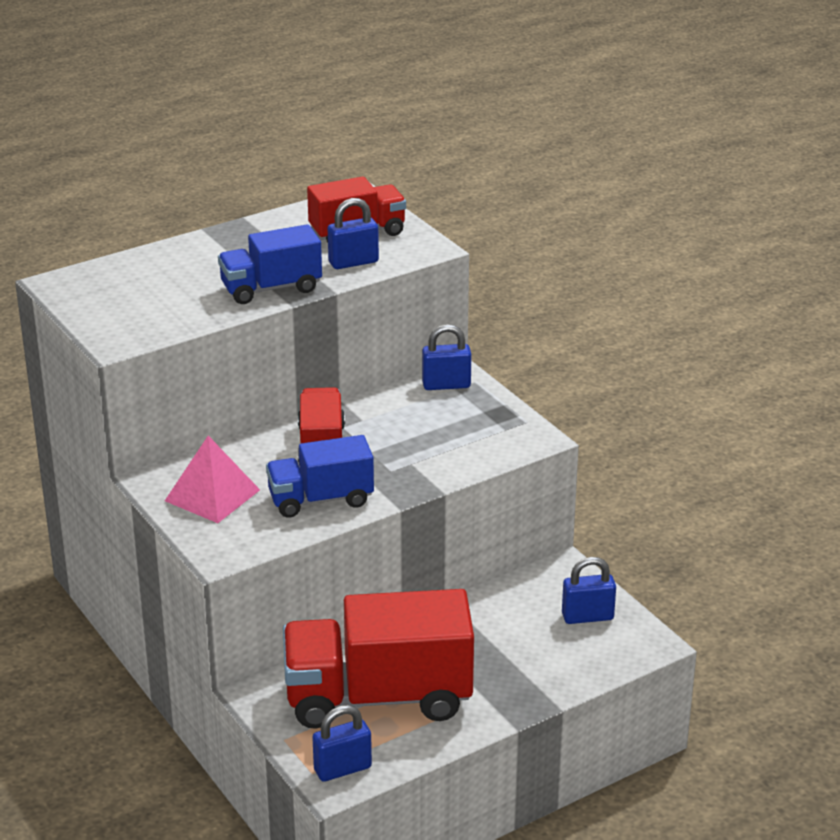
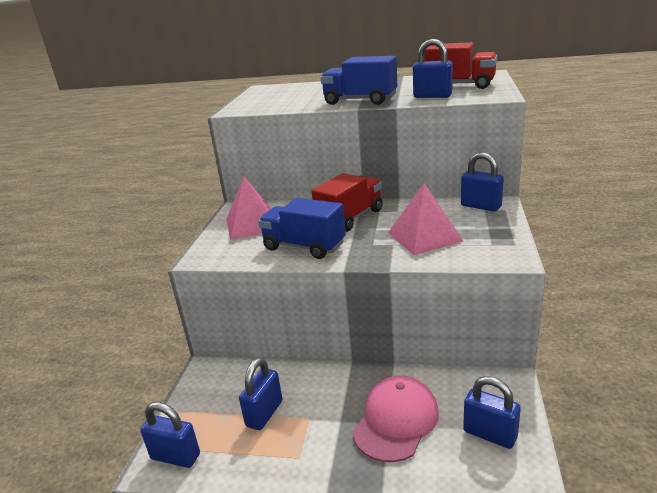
camera: 45 degrees right, 5 degrees down
red truck [283,589,474,729] -> blue padlock [239,357,282,430]
none -> pink cap [353,376,439,462]
none -> pink pyramid [388,183,463,255]

